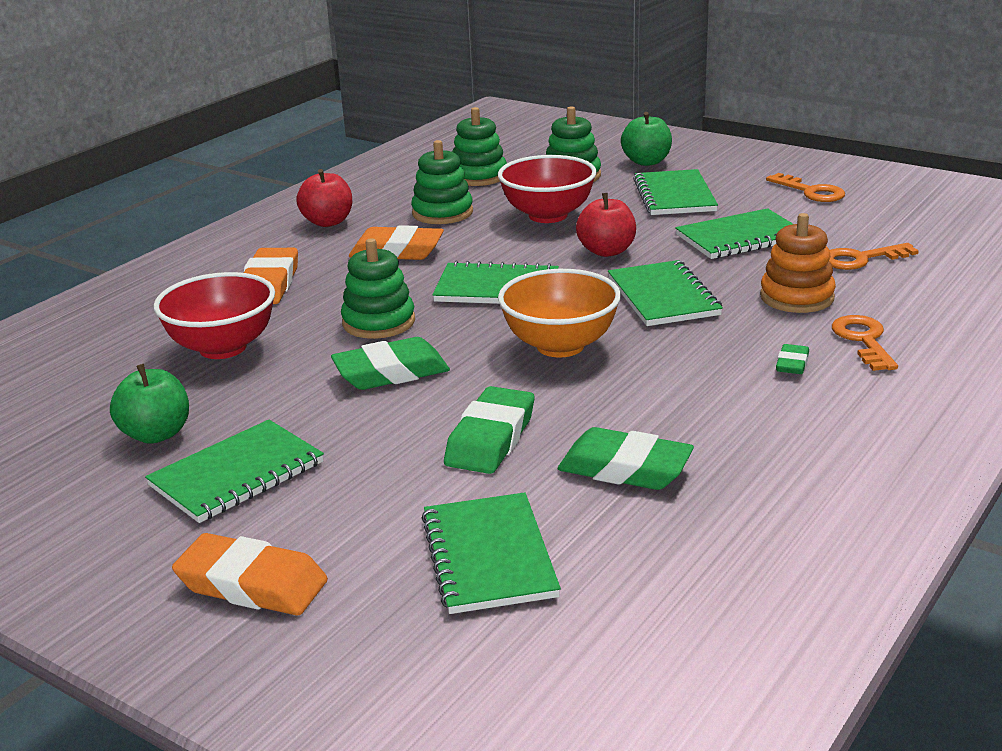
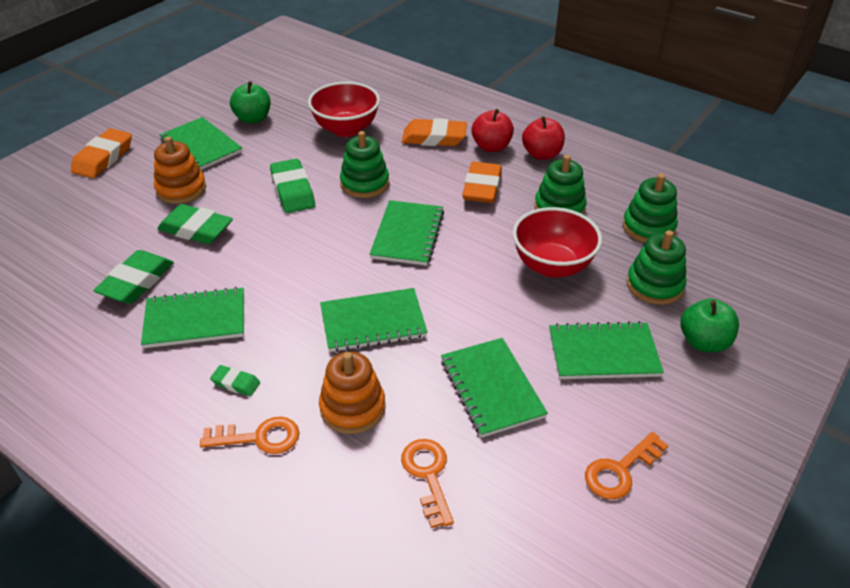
camera: 90 degrees right, 15 degrees up
green notebook [422,492,561,614] -> green notebook moved to [141,287,244,348]
orange bowl [498,269,621,357] -> none
red apple [576,193,636,257] -> red apple moved to [472,109,514,152]
none -> orange stacking toy [154,137,206,204]

